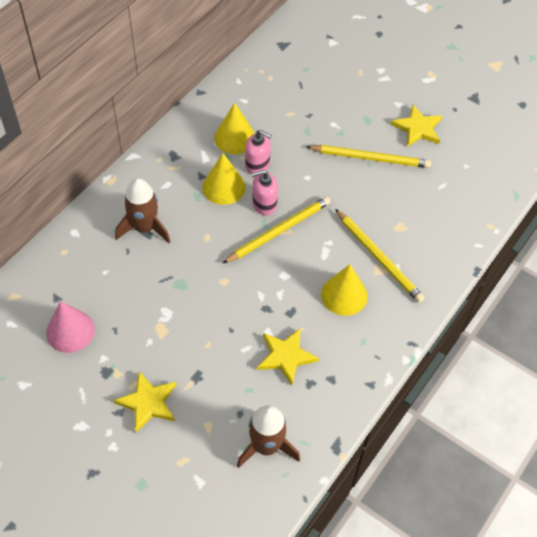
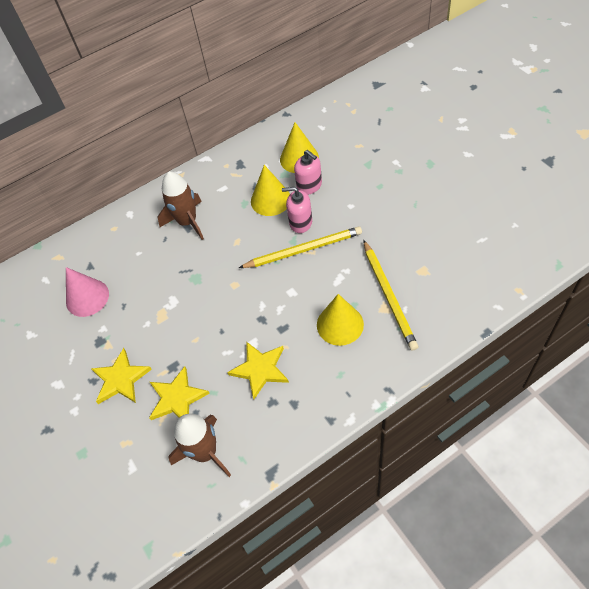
camera: 30 degrees right, 0 degrees up
yellow pencil [306,145,431,168] -> none
yellow star [391,105,442,147] -> yellow star moved to [149,366,210,420]

